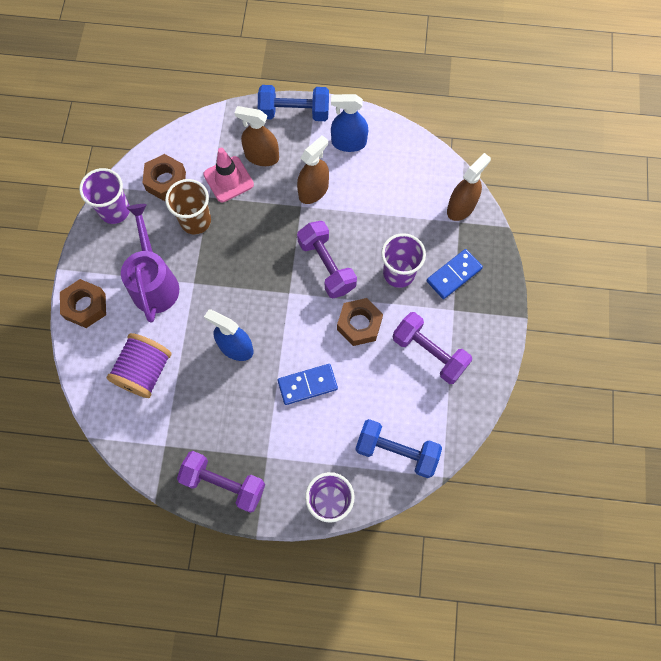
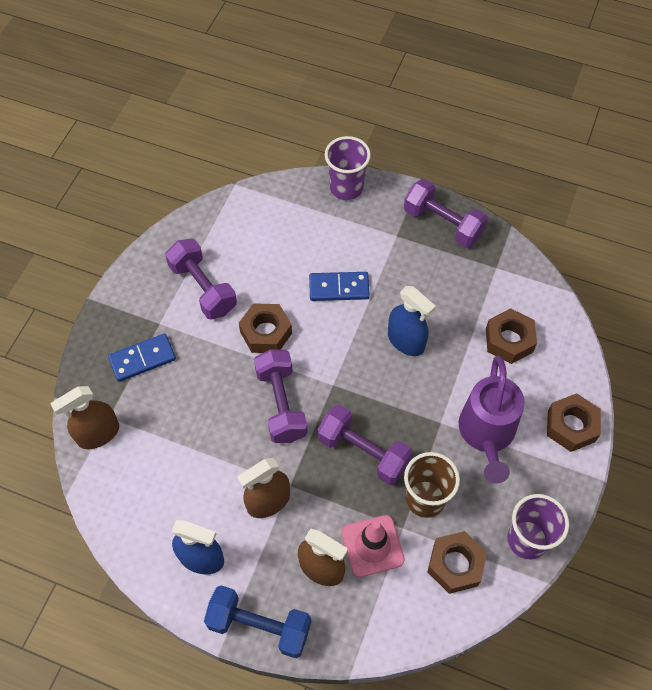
camera: 165 degrees left, 10 degrees down
purple spool [107,333,172,398] -> brown nut [486,308,537,364]
blue dumbbell [355,419,442,478] -> none
purple cup [381,233,426,288] -> none
none -> purple dumbbell [318,404,413,485]

